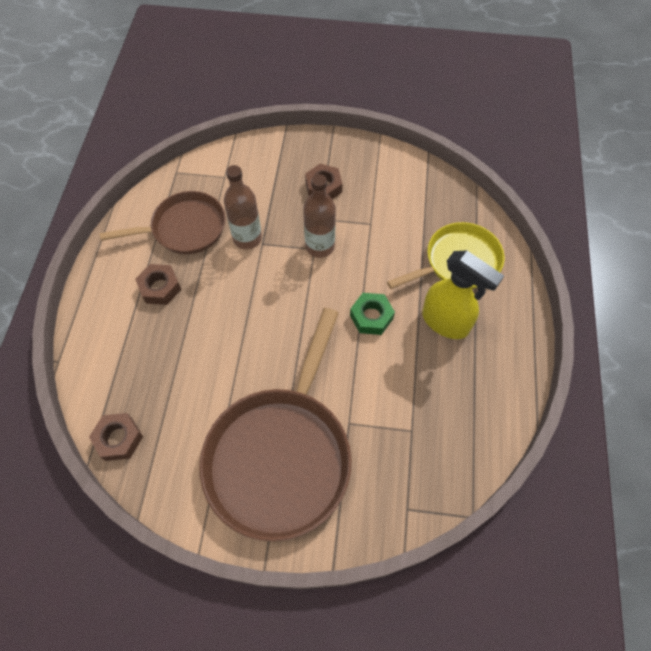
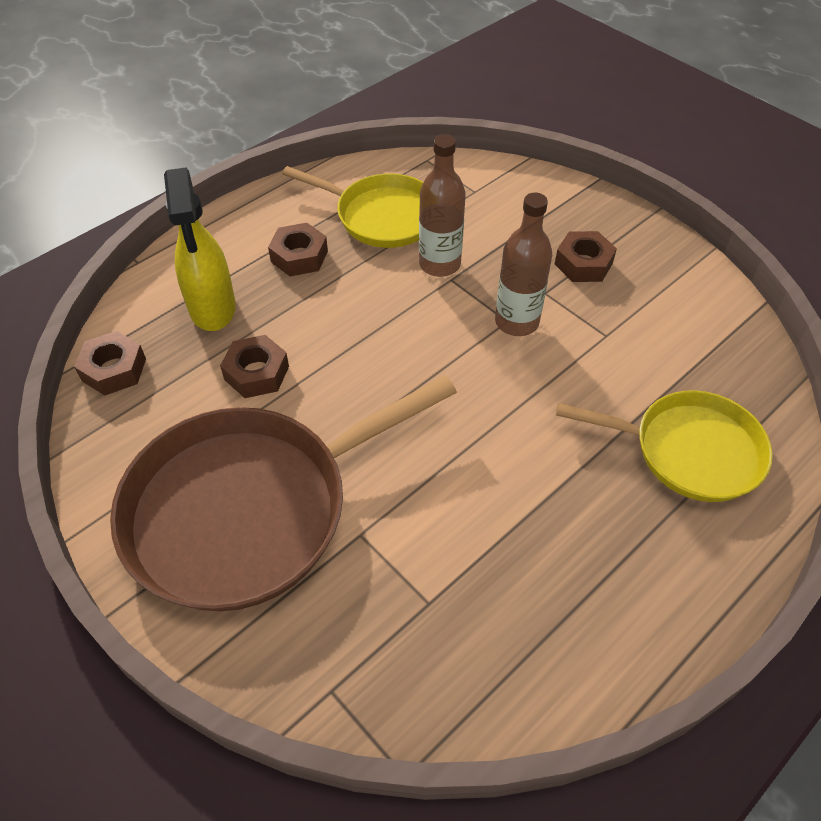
camera: 40 degrees right, 10 degrees down
brown pan [100,191,226,254] -> yellow pan [282,166,423,248]
green nut [350,293,395,335] -> none
yellow spray bottle [422,250,504,339] -> yellow spray bottle moved to [164,167,236,331]
none -> brown nut [220,335,289,398]

